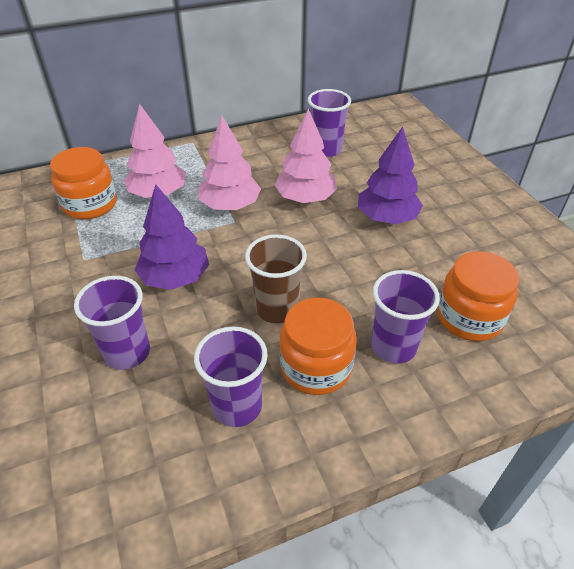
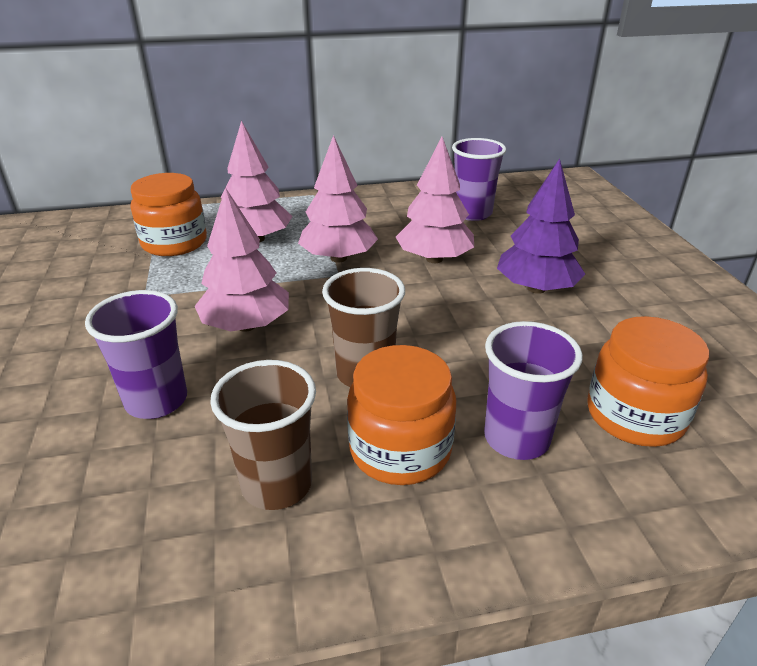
camera: 10 degrees right, 10 degrees down
purple tree [135,184,209,290] -> pink tree [195,188,289,332]
purple cup [194,327,268,427] -> brown cup [210,360,316,510]

